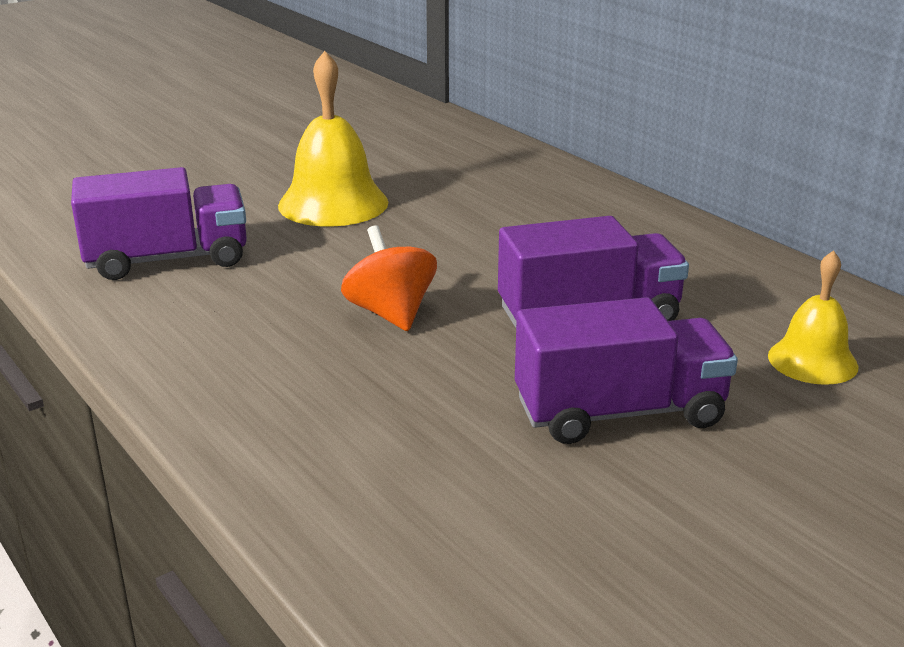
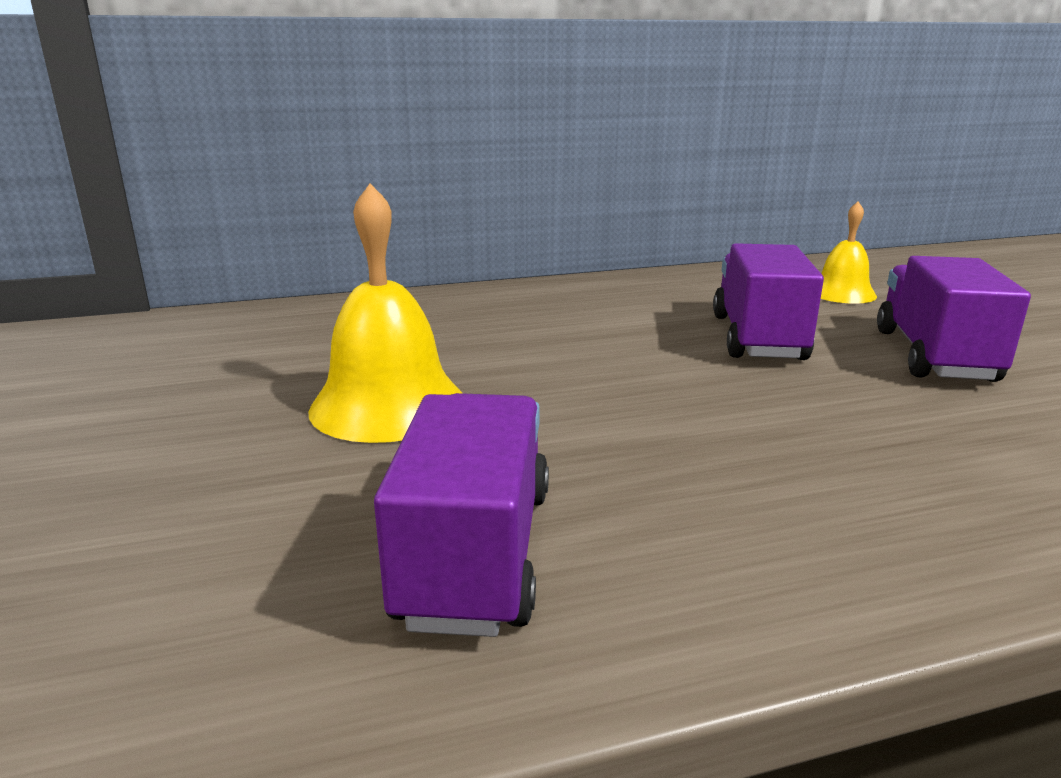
camera: 70 degrees left, 5 degrees down
orange spinning top [341,225,437,331] -> none

